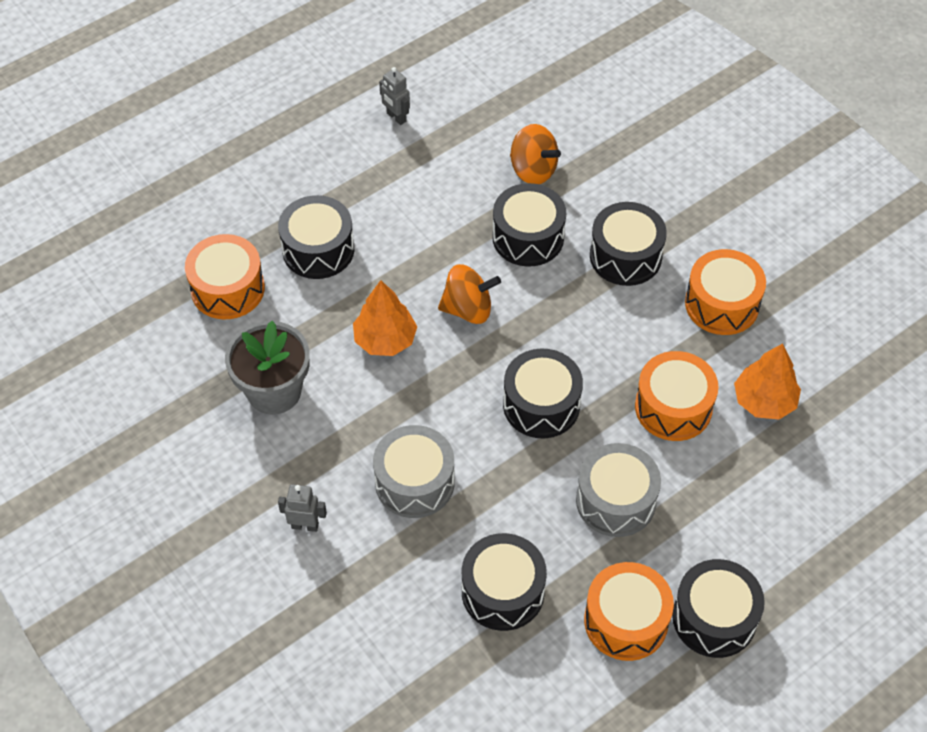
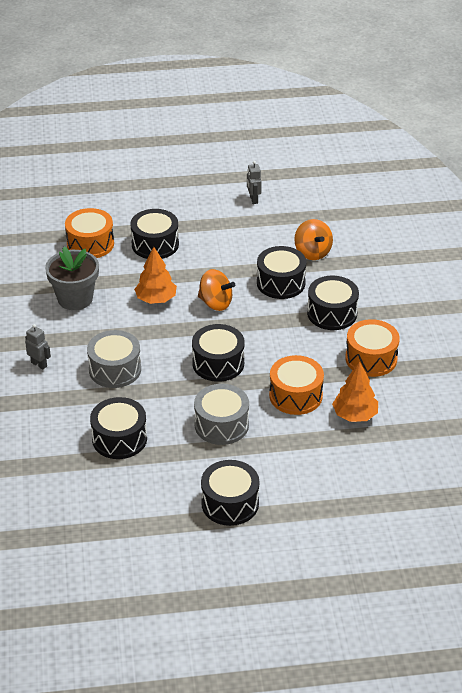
camera: 30 degrees right, 15 degrees down
orange drum [584,562,674,661] -> none

